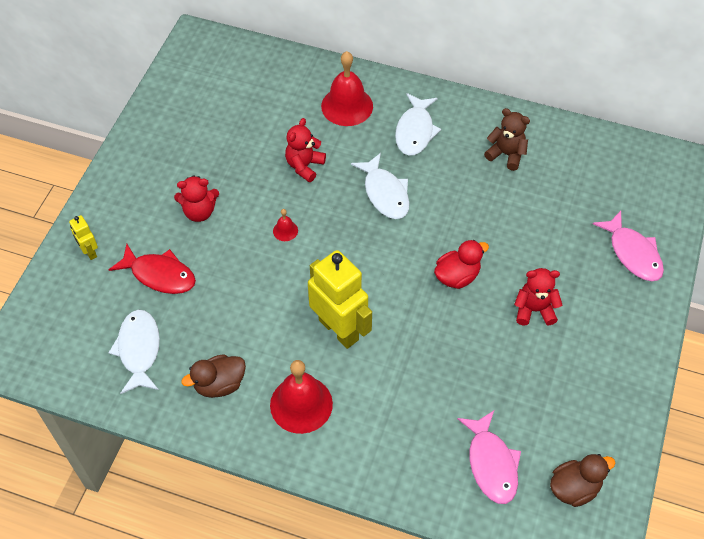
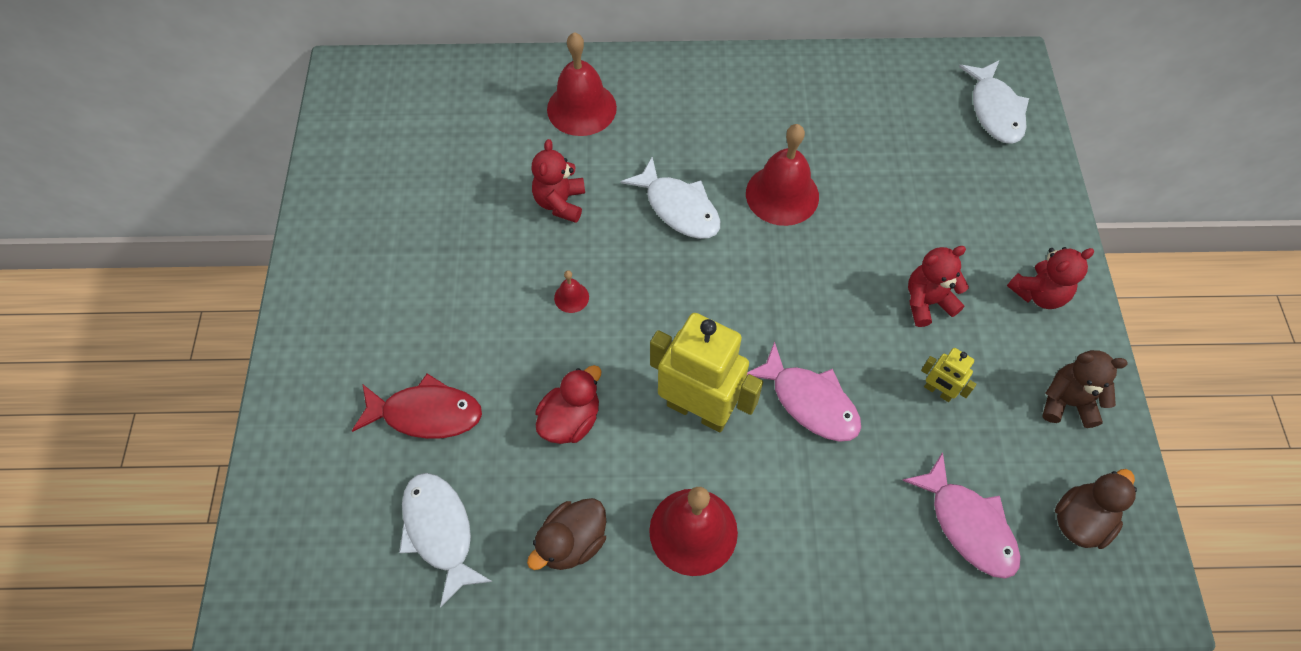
camera: 20 degrees left, 5 degrees up
yellow robot [69,215,98,260] -> yellow robot moved to [921,348,976,402]
red teddy bear [174,175,219,222] -> red teddy bear moved to [1007,247,1094,309]
white fish [395,93,441,156] -> white fish moved to [959,61,1029,144]
red duck [434,240,489,289] -> red duck moved to [535,365,601,444]
brown teddy bear [484,108,530,171] -> brown teddy bear moved to [1042,350,1128,428]
pink fish [593,211,664,281] -> pink fish moved to [747,342,861,442]
none -> red bell [746,124,819,226]

